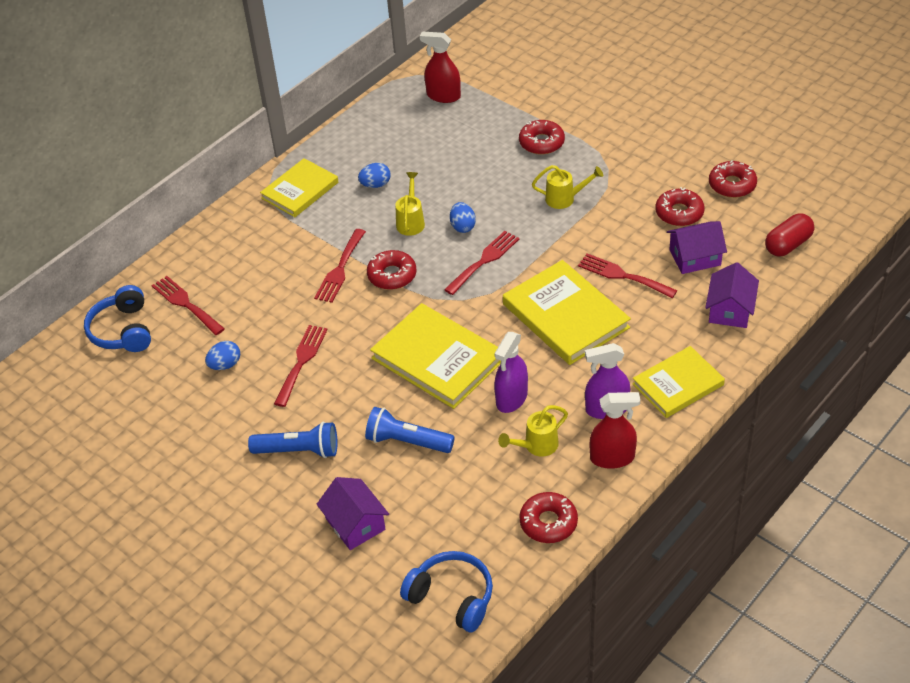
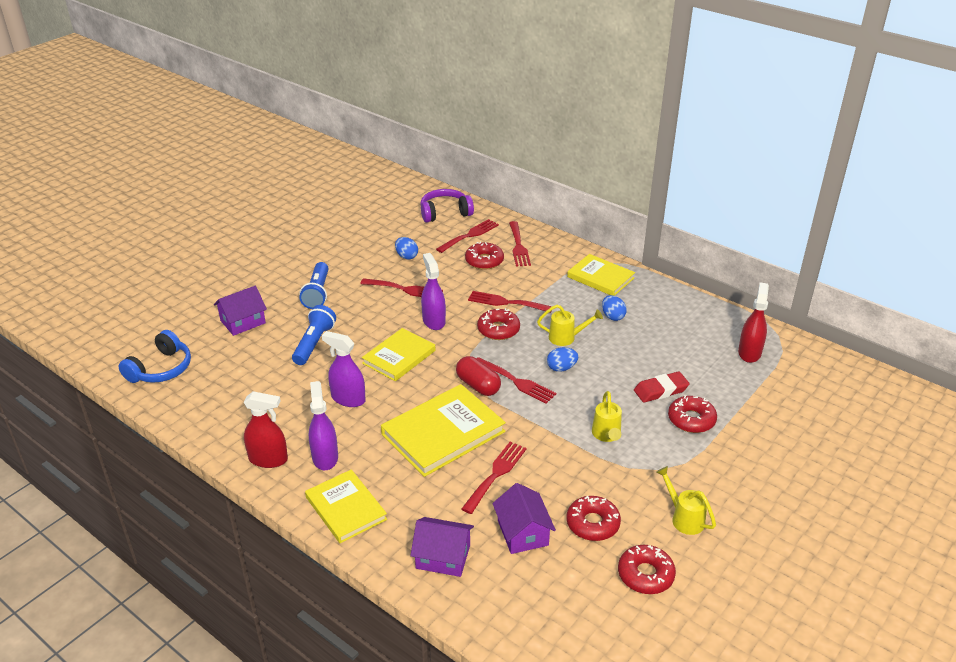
camera: 85 degrees right, 10 degrees down
blue headphones [84,285,151,352] -> purple headphones [420,189,474,223]
yellow book [370,303,501,409] -> yellow book [362,328,435,381], size x0.66
yellow watering can [498,405,568,457] -> yellow watering can moved to [656,466,716,535]
red donut [519,492,578,543] -> red donut moved to [465,242,504,270]
red spray bottle [590,392,640,469] -> red spray bottle turned 75 degrees counterclockwise [243,391,288,468]
red capsule [765,213,814,256] -> red capsule moved to [456,356,501,396]
none -> purple spray bottle [421,253,446,330]
none -> red fork [509,221,531,266]
none -> red eraser [634,371,690,403]

